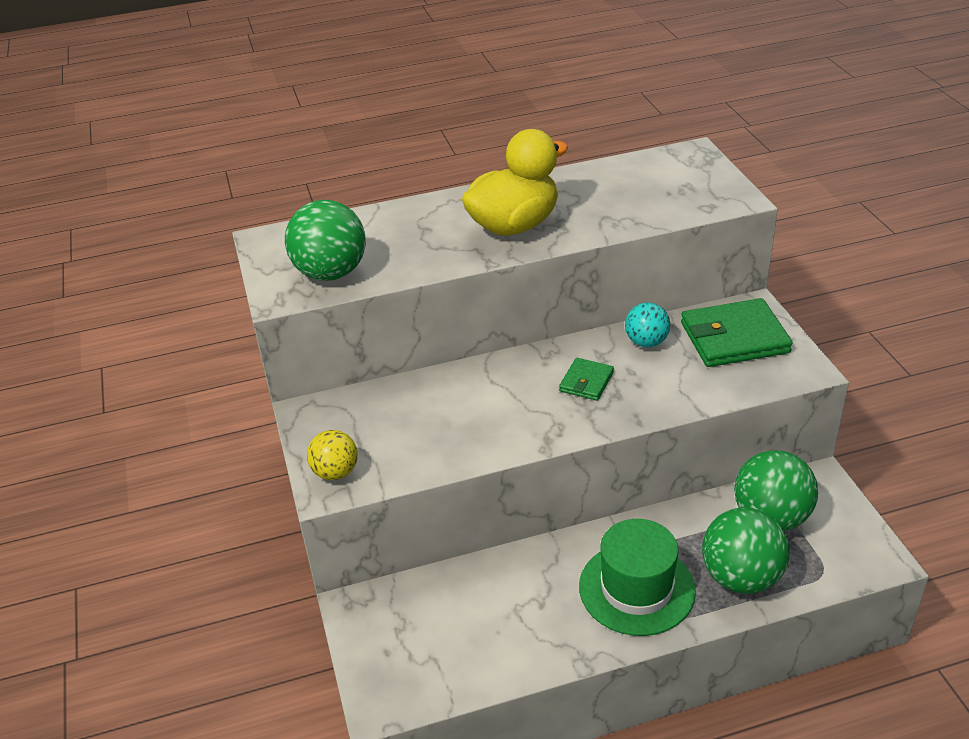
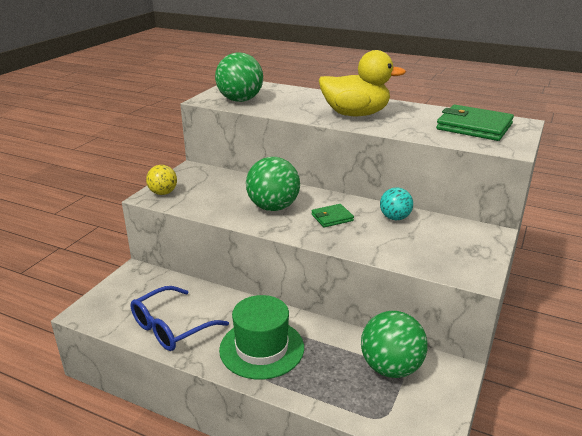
camera: 40 degrees right, 10 degrees down
green wallet [681,298,793,367] -> green wallet moved to [436,105,514,141]
green ball [702,508,790,594] -> green ball moved to [246,157,300,211]
none -> blue glasses [131,286,229,351]

